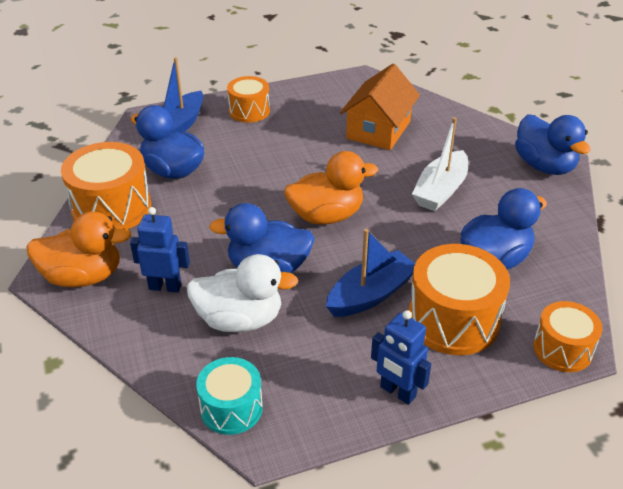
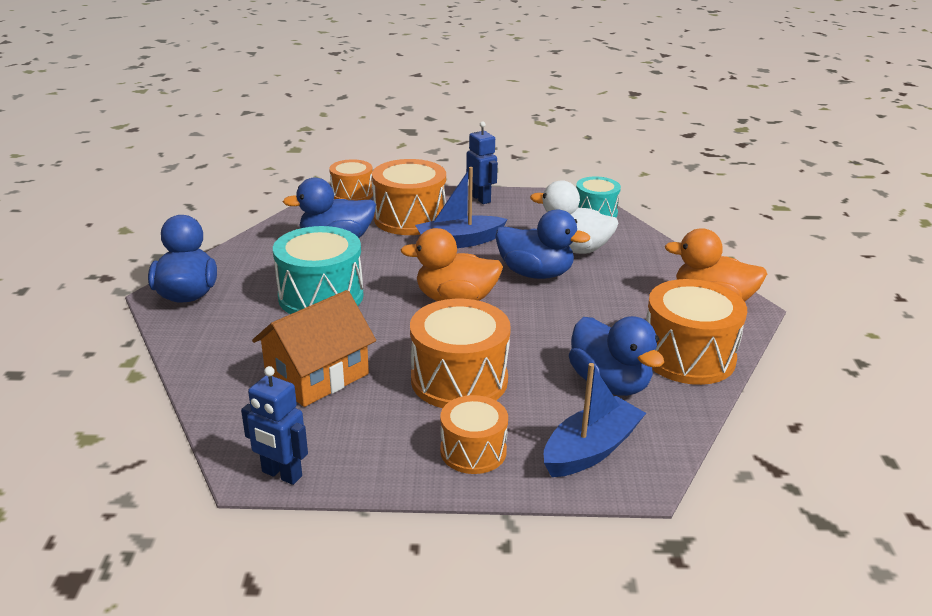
camera: 160 degrees left, 10 degrees down
blue robot [130,207,190,293] -> blue robot moved to [241,366,308,485]
white boat [412,117,468,211] -> turquoise drum [273,226,364,314]
none -> orange drum [410,299,511,408]

